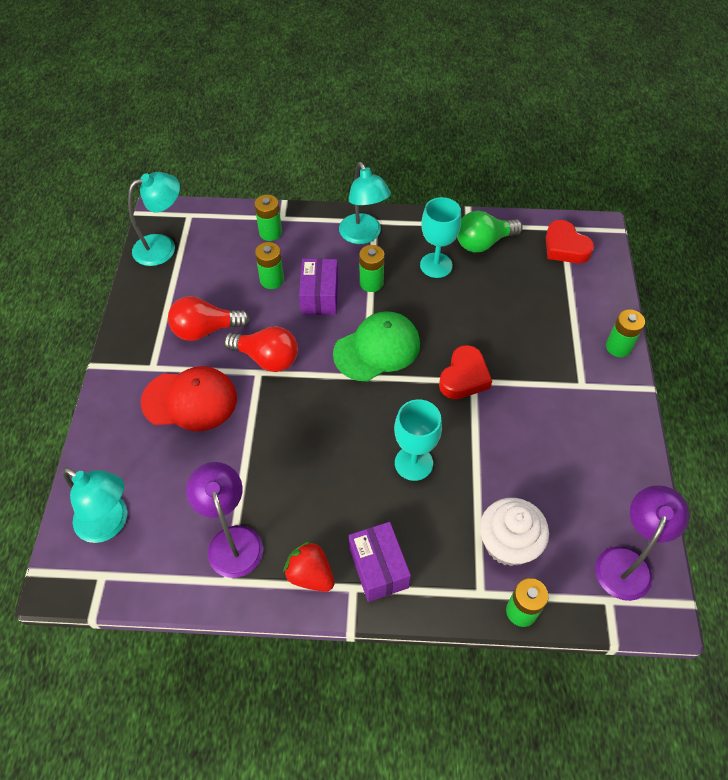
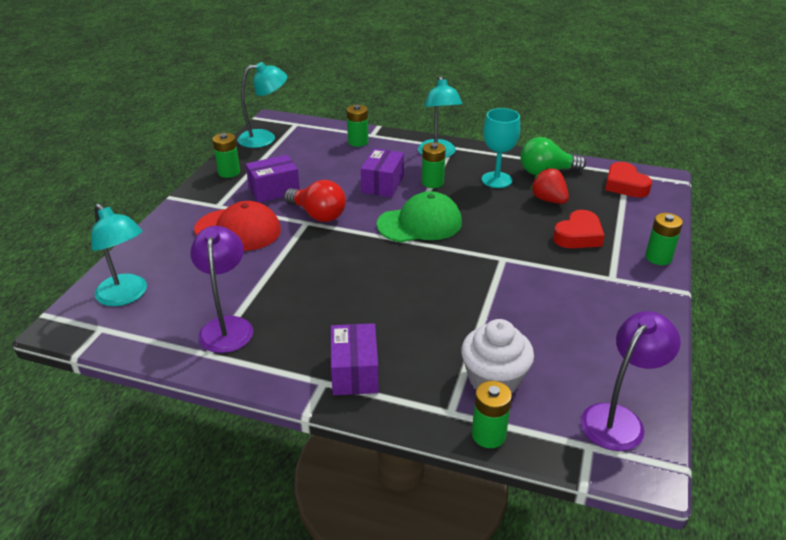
camera: 15 degrees right, 20 degrees down
red light bulb [168,296,250,341] -> purple box [246,155,300,202]
green battery [255,242,284,289] -> green battery moved to [212,133,240,178]
red strawberry [283,541,334,592] -> red strawberry moved to [530,167,569,204]
turquoise goblet [394,399,442,481] -> none
red heart [439,345,492,399] -> red heart moved to [553,210,605,248]

